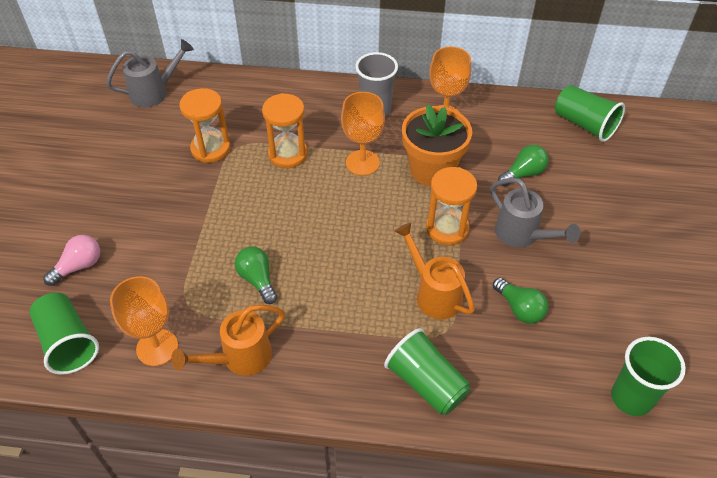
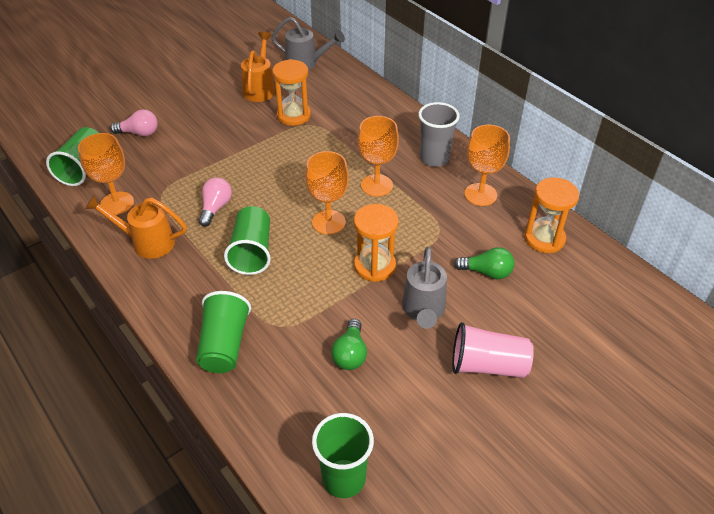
camera: 45 degrees right, 5 degrees down
green light bulb [235,246,277,304] -> pink light bulb [199,177,232,227]
orange hourglass [262,93,308,168] -> orange hourglass moved to [524,178,579,253]
orange watering can [394,222,475,319] -> orange watering can moved to [241,32,275,102]
orange flower pot [402,104,472,187] -> none
green cup [555,85,625,142] -> green cup moved to [224,206,271,275]
none -> orange goblet [305,151,349,235]
none -> pink cup [452,322,534,378]

